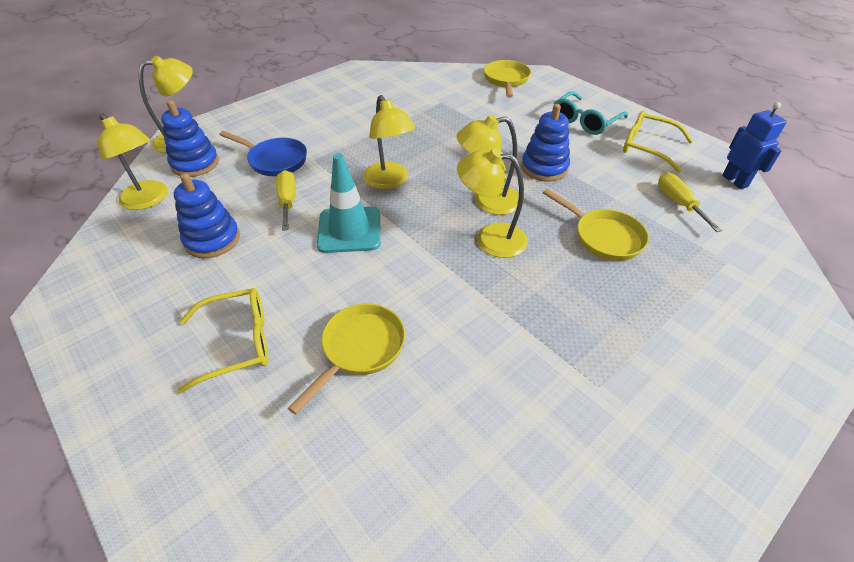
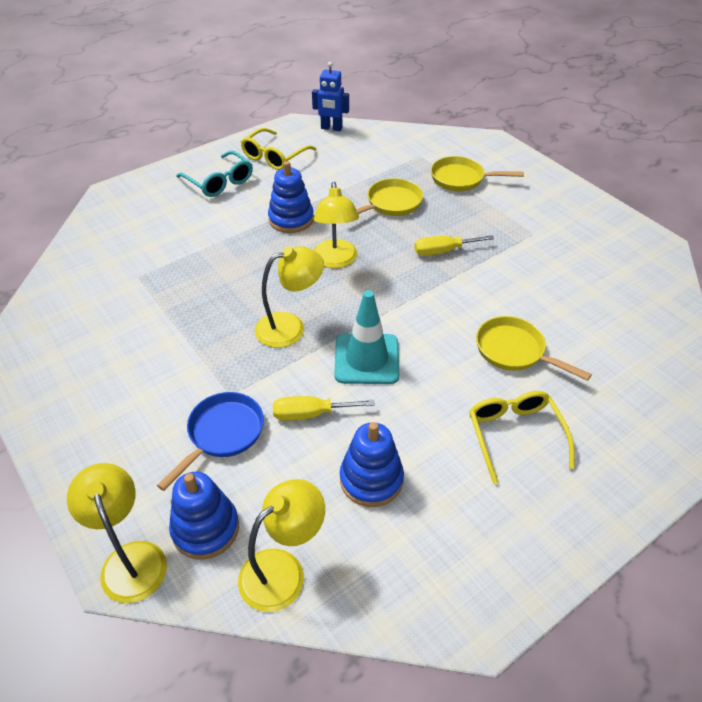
camera: 85 degrees left, 0 degrees up
yellow lamp [457,148,528,258] -> none
yellow pan [484,60,531,98] -> yellow pan moved to [431,156,524,191]
yellow screwdriver [658,173,722,232] -> yellow screwdriver moved to [414,235,494,256]
blue robot [722,102,787,189] -> blue robot turned 150 degrees counterclockwise [312,61,349,131]

